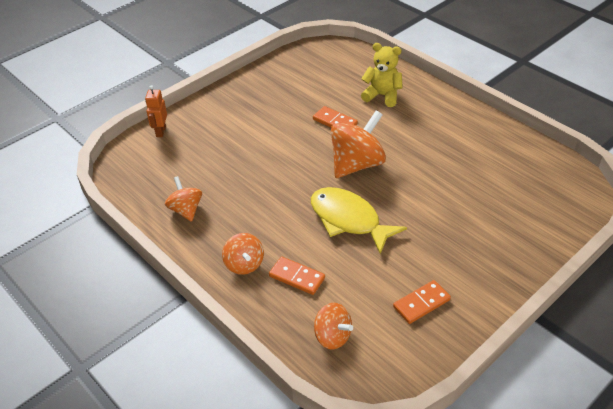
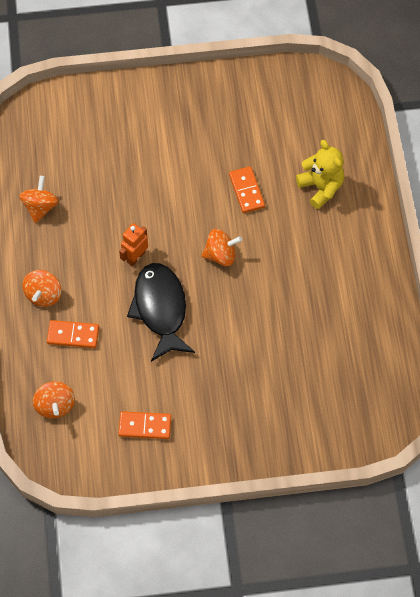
camera: 35 degrees right, 20 degrees up
orange robot [145,85,167,137] -> orange robot moved to [119,223,148,266]
orange domino [269,257,325,295] -> orange domino turned 60 degrees counterclockwise [47,320,99,348]
yellow fish [311,187,407,254] -> black fish [127,263,195,362]
orange spinning top [331,110,386,178] -> orange spinning top [202,229,242,266], size x0.58

